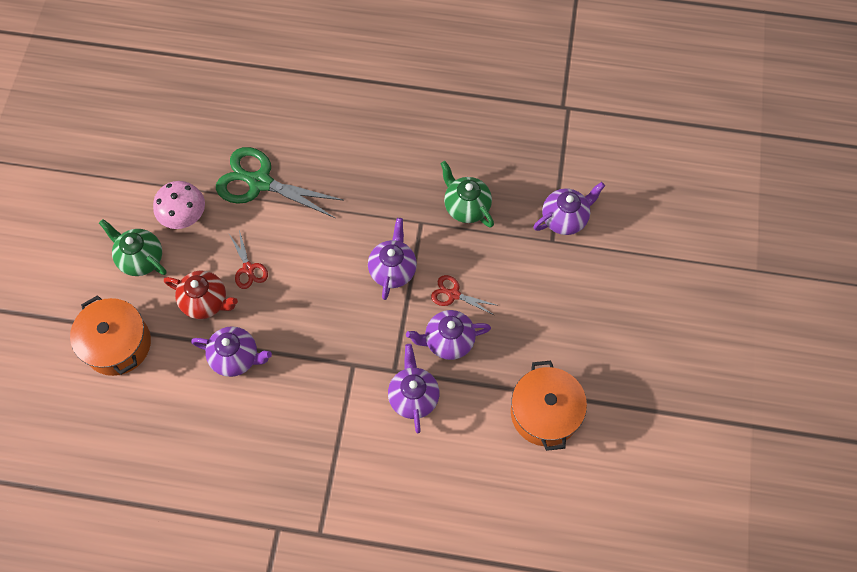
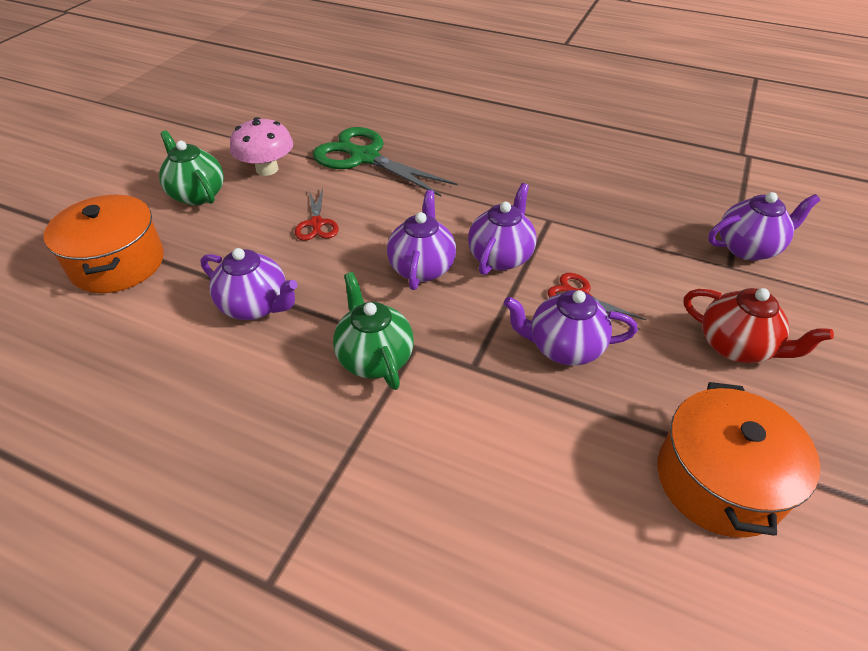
camera: 15 degrees right, 20 degrees down
red teapot [164,271,238,319] -> red teapot moved to [684,288,834,363]
purple teapot [388,344,439,433] -> purple teapot moved to [387,190,456,290]
green teapot [440,161,494,227] -> green teapot moved to [333,272,414,390]

